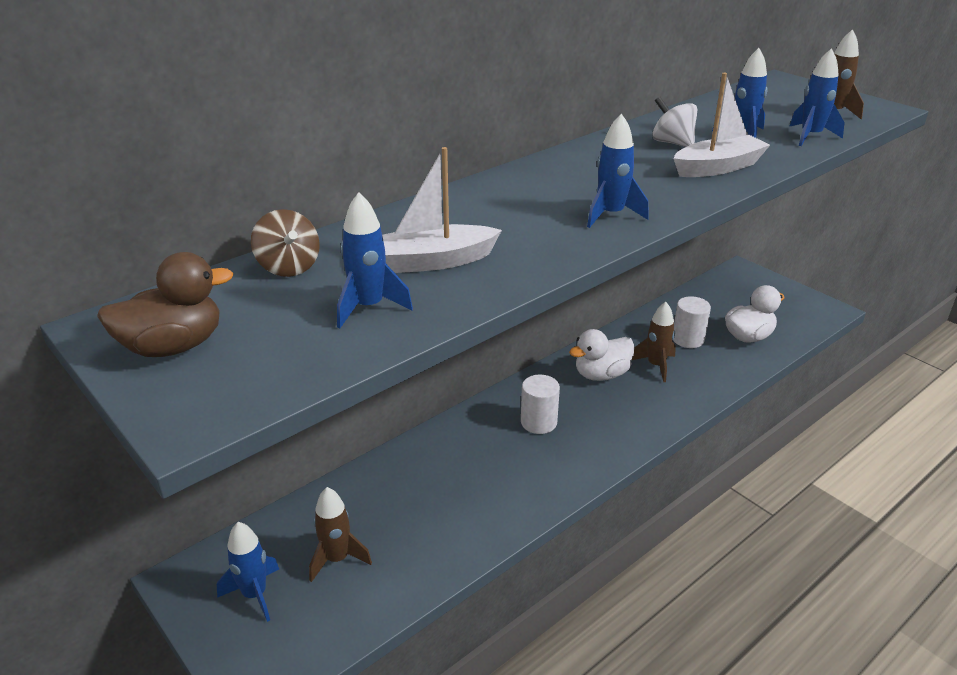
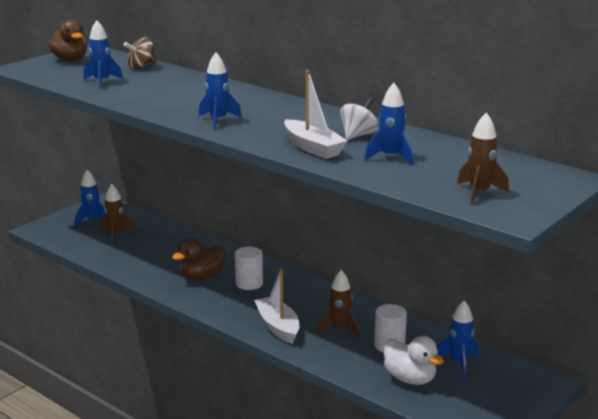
camera: 80 degrees right, 10 degrees down
white boat [382,147,502,273] -> white boat moved to [254,269,300,344]
white duck [569,329,635,381] -> none
blue rocket [789,48,845,146] -> blue rocket moved to [437,300,479,377]
none -> brown duck [172,238,225,280]

